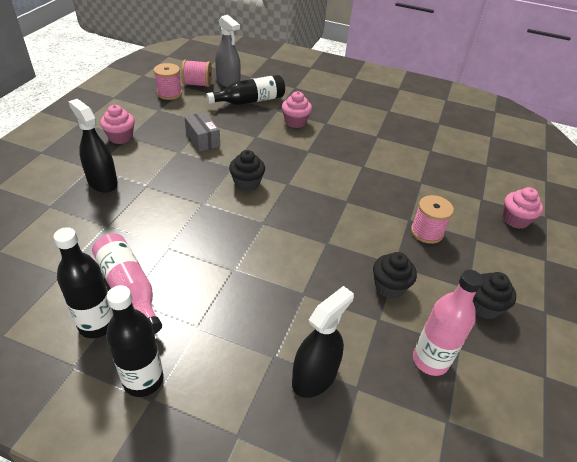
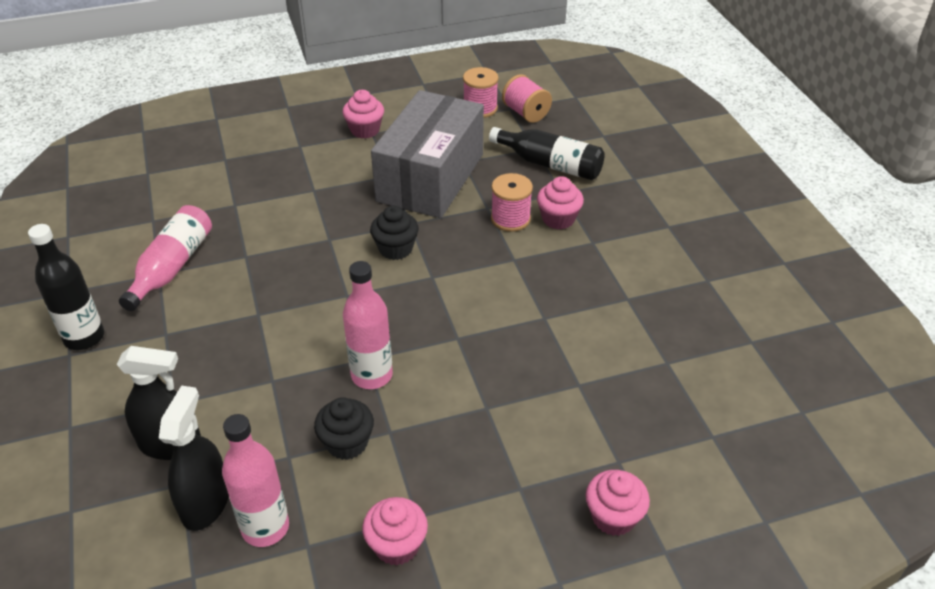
camera: 55 degrees right, 0 degrees up
black bottle [53,227,113,338] -> none
black spray bottle [68,99,118,193] -> black spray bottle moved to [159,386,229,531]
grey box [185,112,220,152] -> grey box [371,90,484,218], size x2.31
grey spray bottle [215,15,241,87] -> none
pink spool [411,195,454,244] -> pink spool moved to [491,173,533,232]
black cupcake [473,272,516,319] -> pink cupcake [362,497,428,566]
none -> pink bottle [343,261,393,389]

